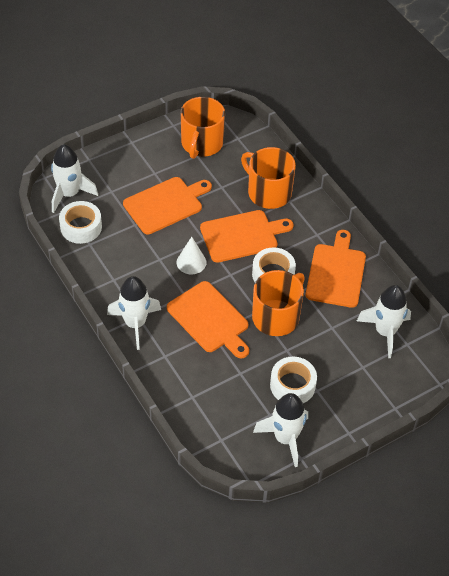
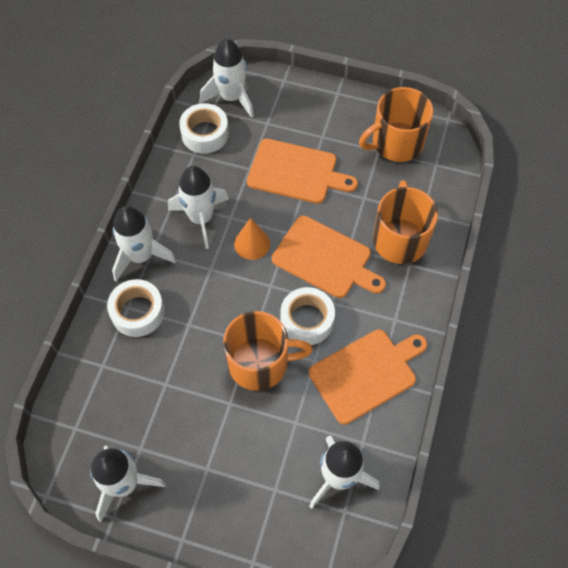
camera: 50 degrees right, 10 degrees up
orange cutting board [167,281,249,358] -> none
white cone [177,237,206,274] -> orange cone [234,218,270,260]
white tape [270,356,317,403] -> white tape moved to [107,279,165,337]
none -> white rocket [168,166,229,249]

